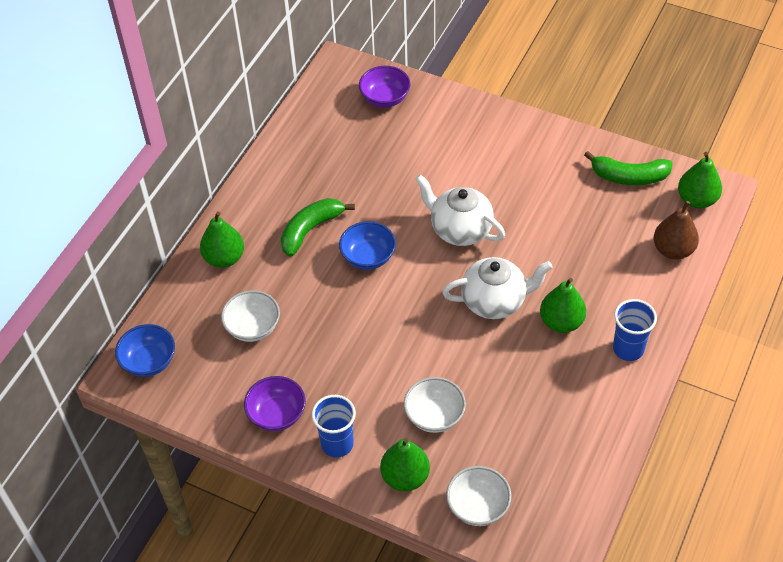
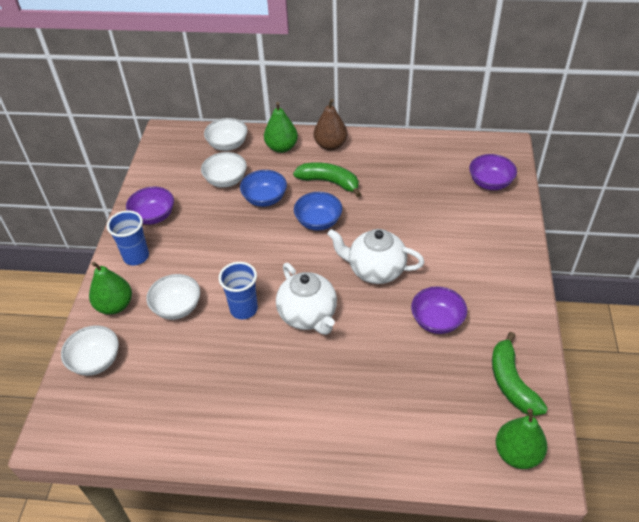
camera: 70 degrees right, 5 degrees down
blue bowl [115,324,175,377] -> blue bowl moved to [240,170,287,207]
white teapot [415,174,505,246] -> white teapot turned 90 degrees counterclockwise [327,229,424,284]
green pear [540,278,586,333] -> none
blue cup [613,299,657,361] -> blue cup moved to [218,262,258,319]
brown pear [654,201,699,259] -> brown pear moved to [314,99,348,151]
none -> white bowl [204,118,247,151]
none -> purple bowl [411,286,467,334]

